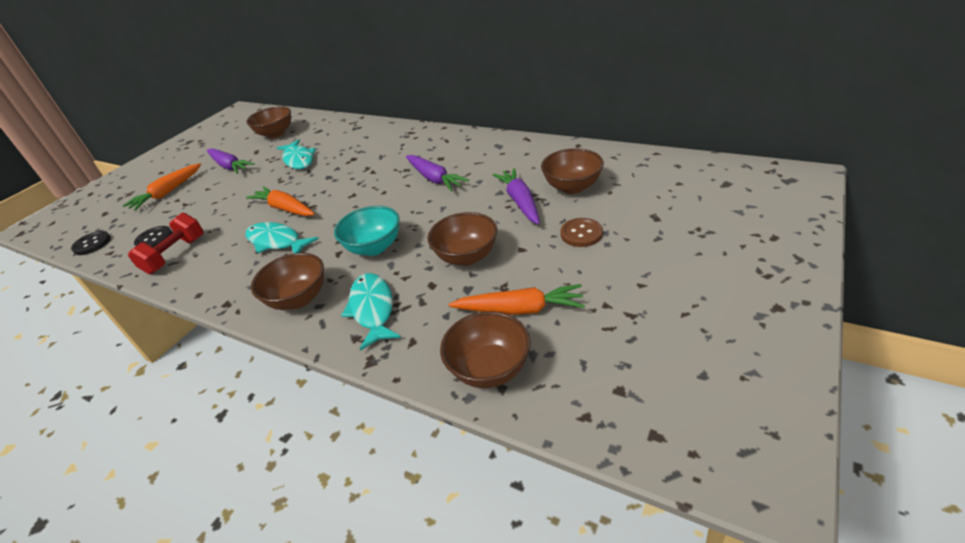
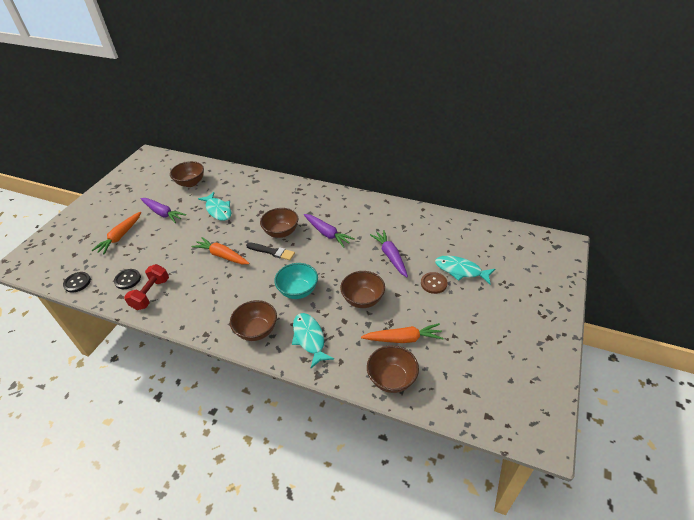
camera: 10 degrees left, 5 degrees up
turquoise fish [245,222,318,253] -> turquoise fish moved to [435,256,495,284]
brown bowl [541,148,604,194] -> brown bowl moved to [260,208,299,238]
none -> black brush [246,243,295,260]

